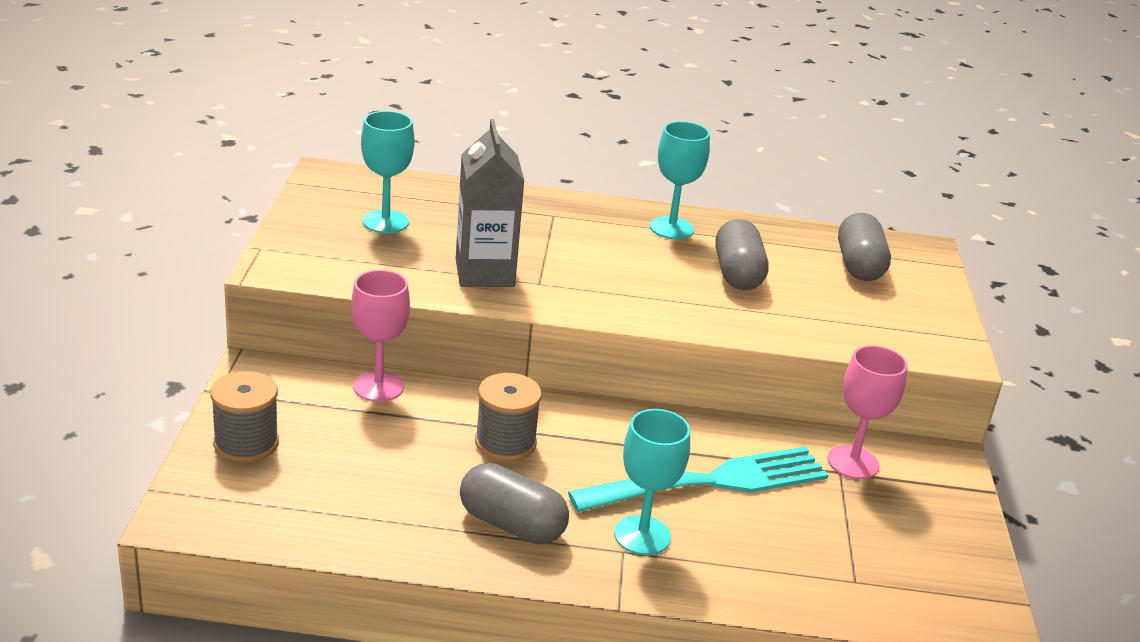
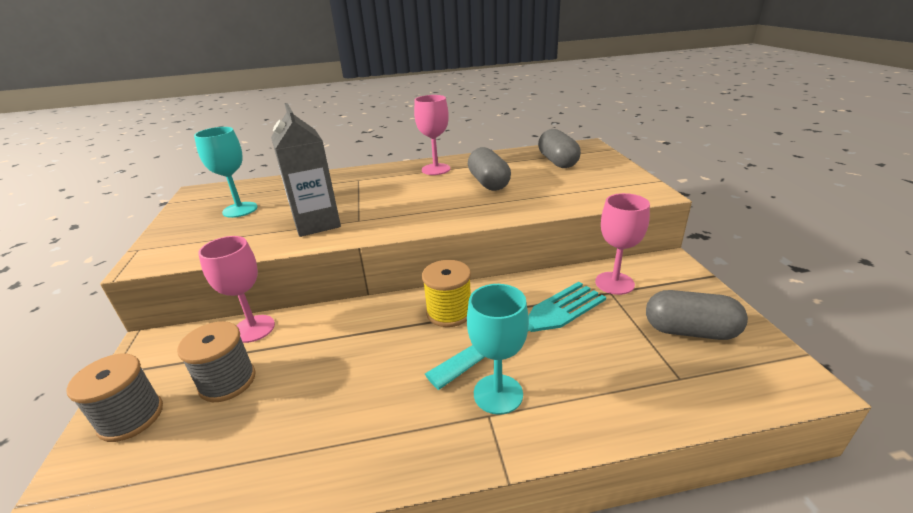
camera: 10 degrees left, 0 degrees up
grey capsule [460,463,569,544] -> grey capsule moved to [646,290,748,340]
grey spool [475,373,542,461] -> grey spool moved to [177,321,256,402]
turquoise goblet [650,121,710,239] -> pink goblet [414,95,450,175]
none -> yellow spool [422,260,471,327]

